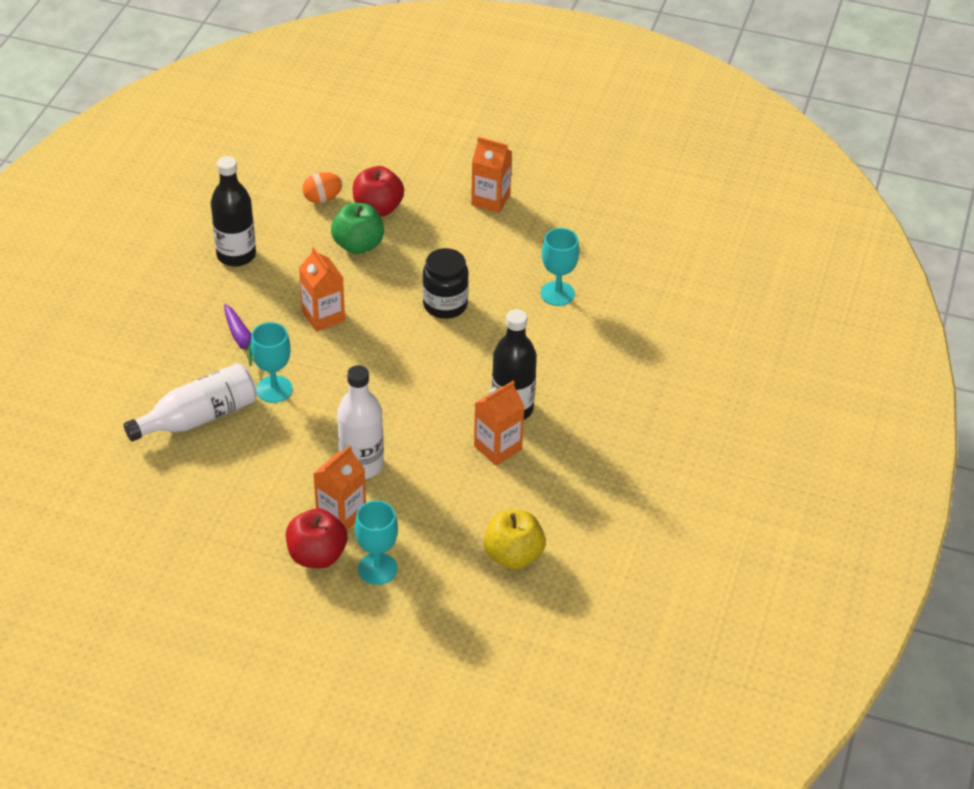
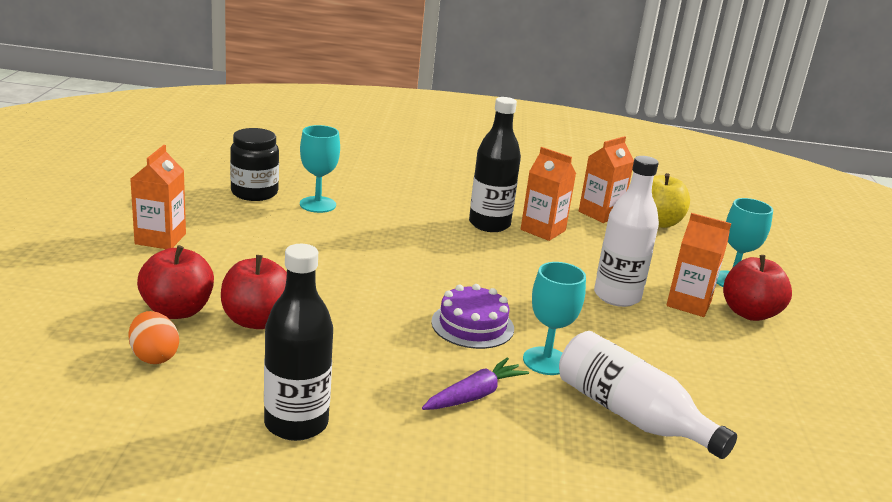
camera: 105 degrees left, 20 degrees down
orange carton [299,247,345,332] -> orange carton moved to [579,136,634,223]
green apple [331,203,384,254] -> red apple [221,255,287,329]
black jar [423,248,469,319] -> black jar moved to [230,128,279,201]
none -> purple cake [431,284,514,349]

